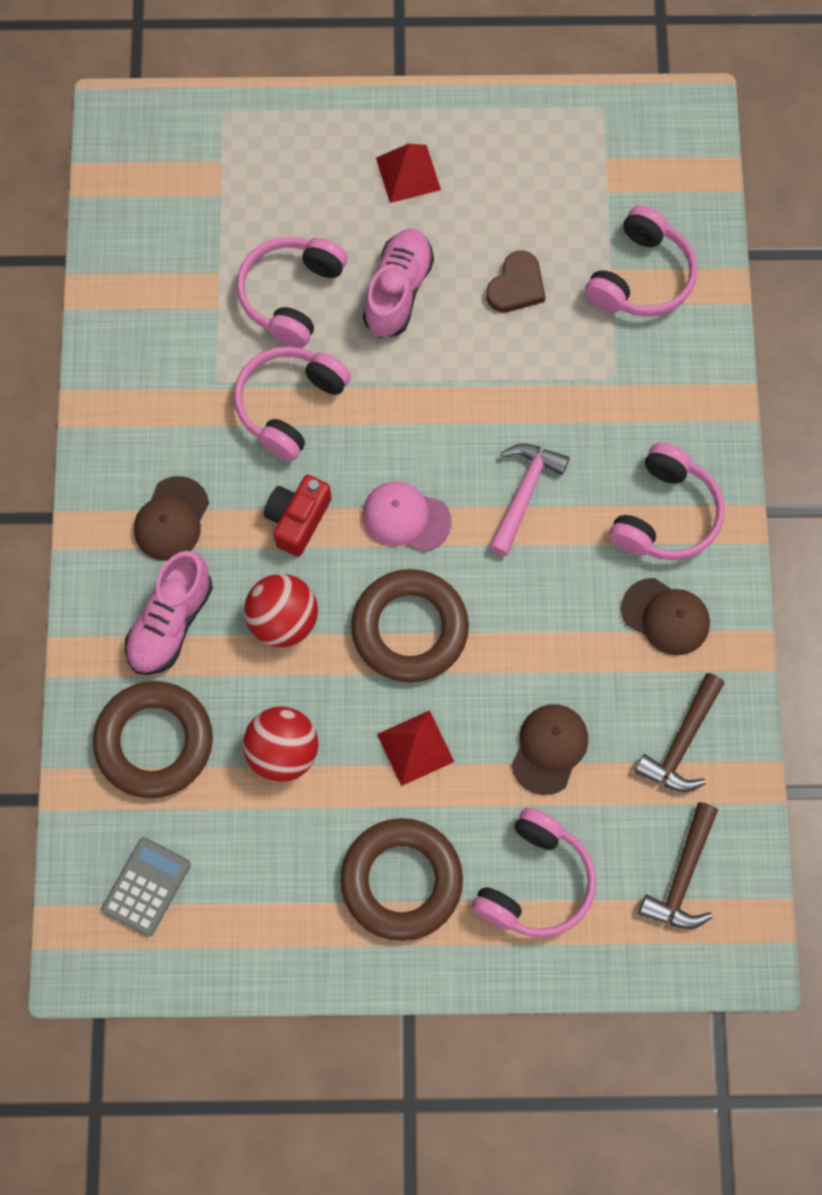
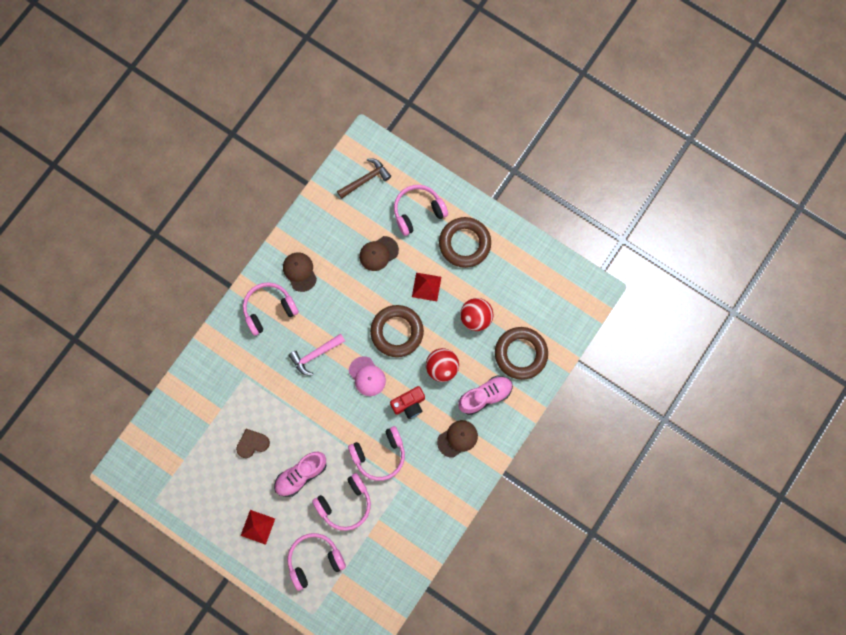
camera: 145 degrees left, 5 degrees up
grey calculator [101,837,191,937] -> none
pink headphones [585,205,697,317] -> pink headphones moved to [287,533,346,591]
brown hammer [634,673,724,792] -> none

